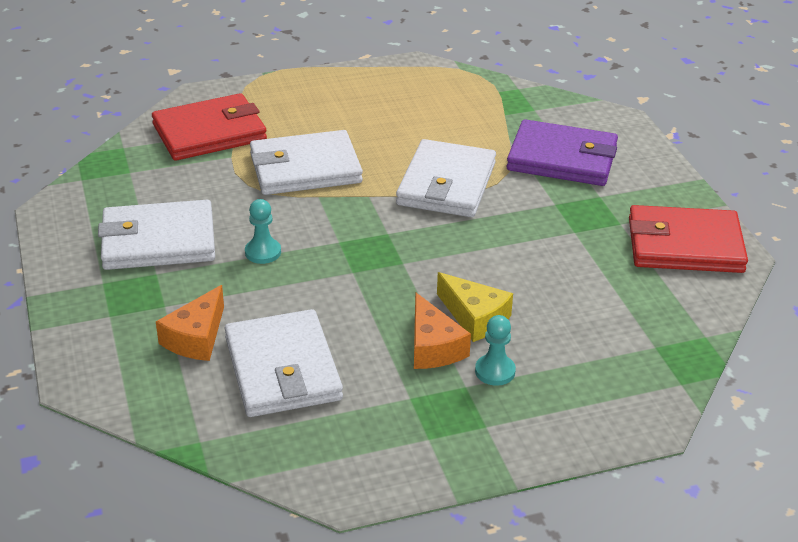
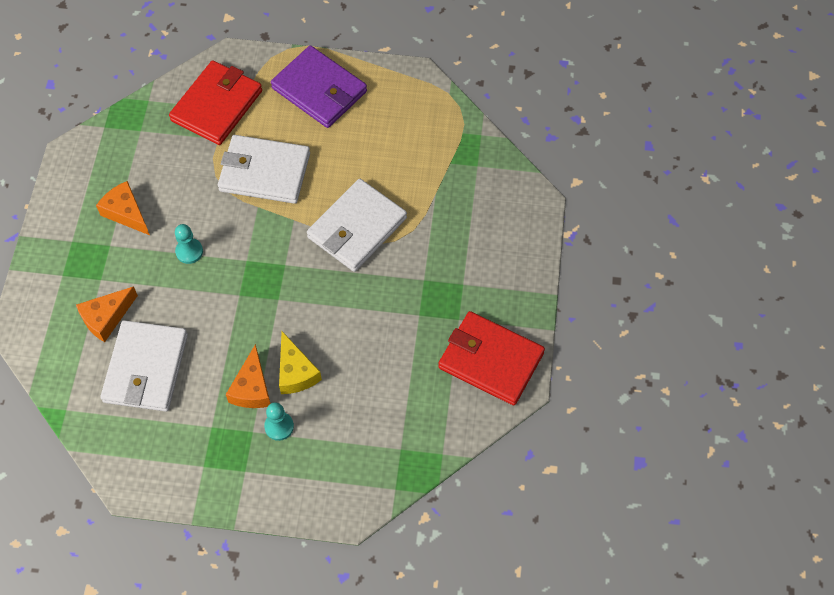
camera: 25 degrees right, 25 degrees up
white wallet [98,200,215,270] -> orange cheese [96,181,150,235]
red wallet [152,93,267,161] -> red wallet turned 60 degrees counterclockwise [169,60,262,145]
purple wallet [506,119,618,186] -> purple wallet moved to [271,45,367,128]

